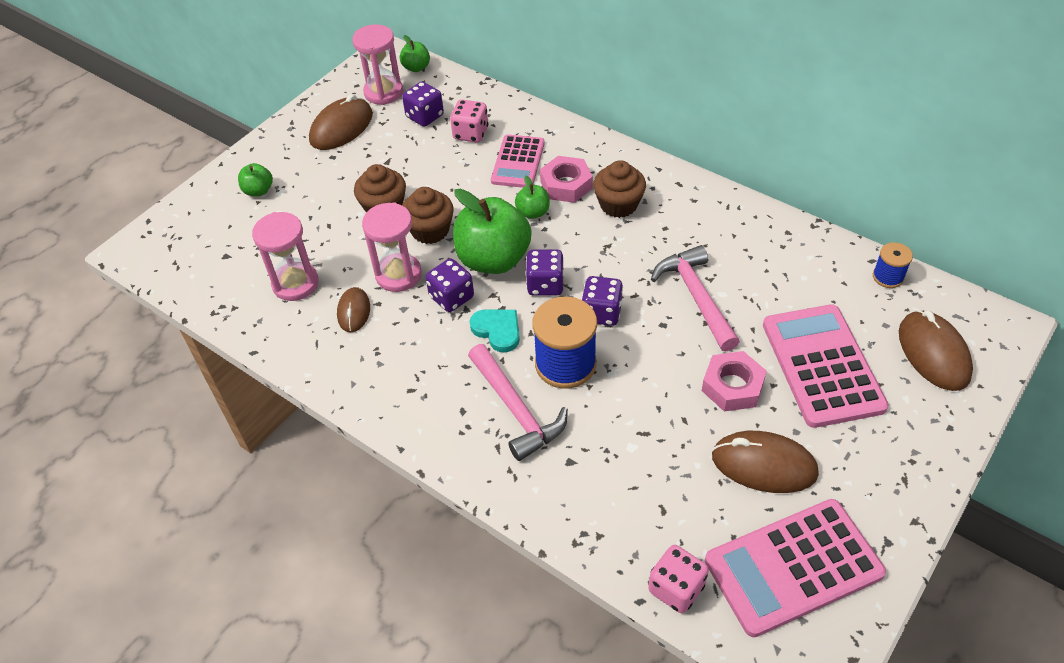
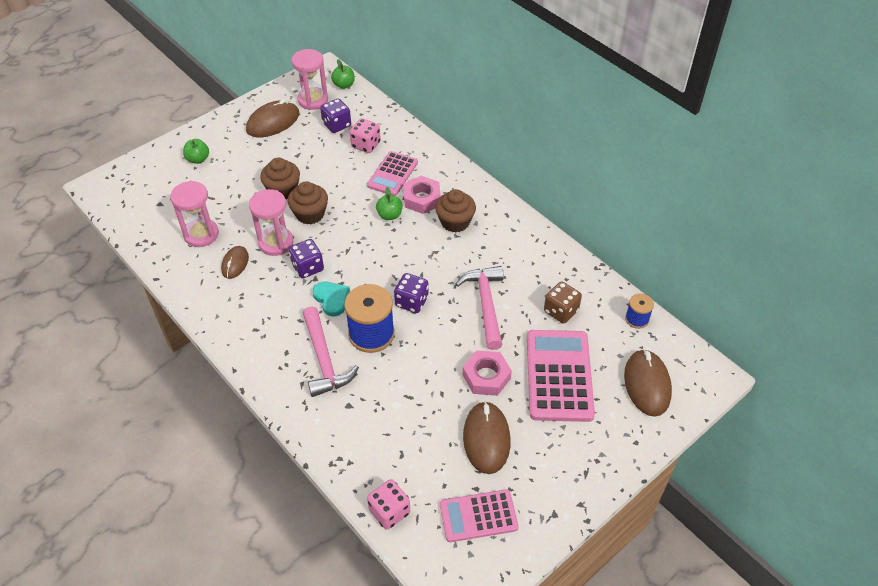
camera: 10 degrees right, 0 degrees up
green apple [453,189,532,274] -> none
purple dice [526,249,564,296] -> none
pink calculator [705,499,886,637] -> pink calculator [440,489,519,542], size x0.63
brown mouse [712,431,819,493] -> brown mouse turned 60 degrees clockwise [463,401,511,474]
none -> brown dice [544,282,582,324]

